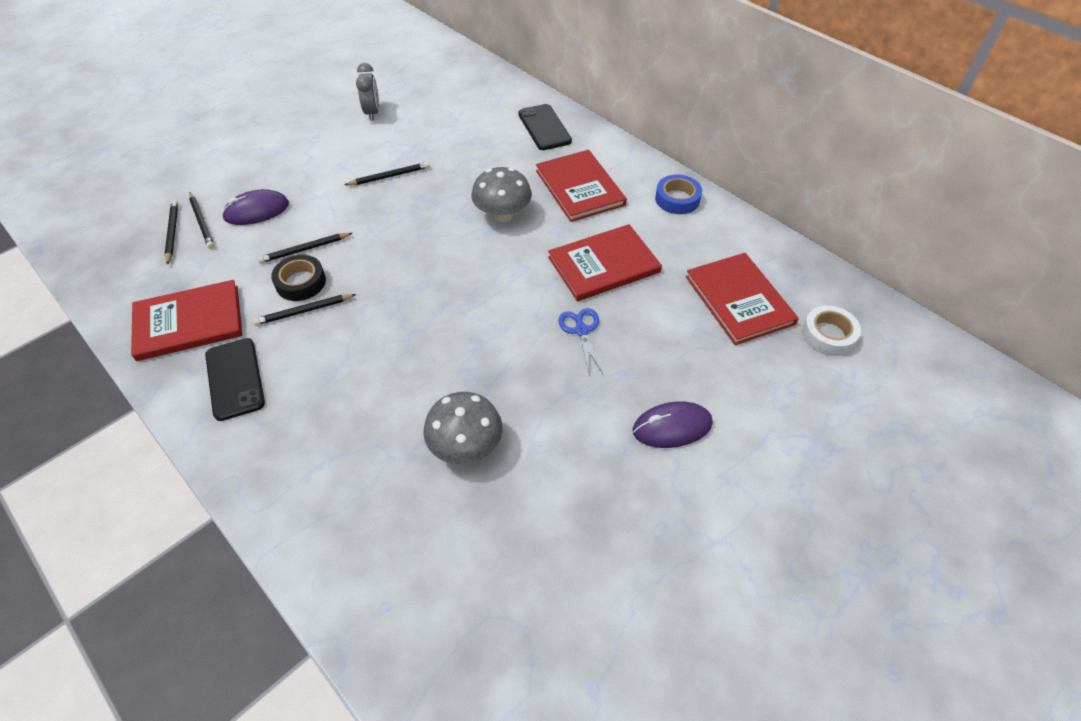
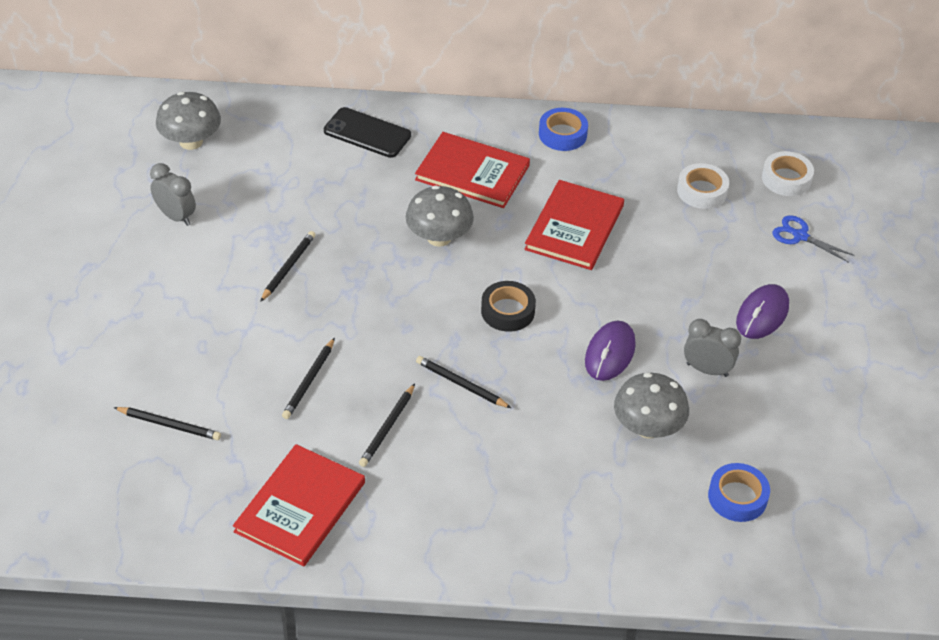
camera: 45 degrees left, 5 degrees down
black pencil [164,200,178,265] -> black pencil moved to [416,356,511,408]
black phone [205,338,265,421] -> none
purple mouse [222,189,289,225] -> purple mouse moved to [585,321,636,381]
black tape [271,255,326,301] -> black tape moved to [481,281,536,332]
blue scissors [558,308,603,374] -> blue scissors moved to [772,215,855,263]
red book [686,253,799,345] -> white tape [677,163,729,209]
none -> grey mushroom [156,92,221,150]
none -> grey clock [684,319,741,377]
none -> blue tape [708,463,770,522]

